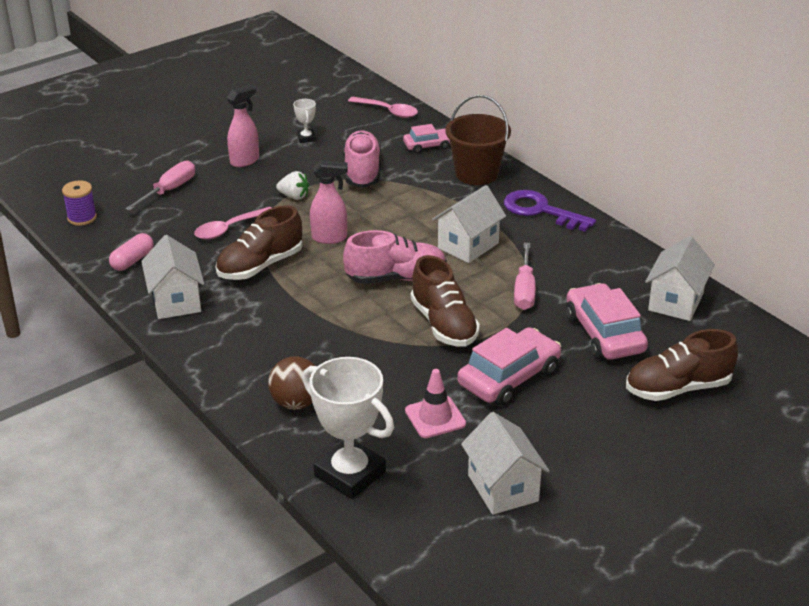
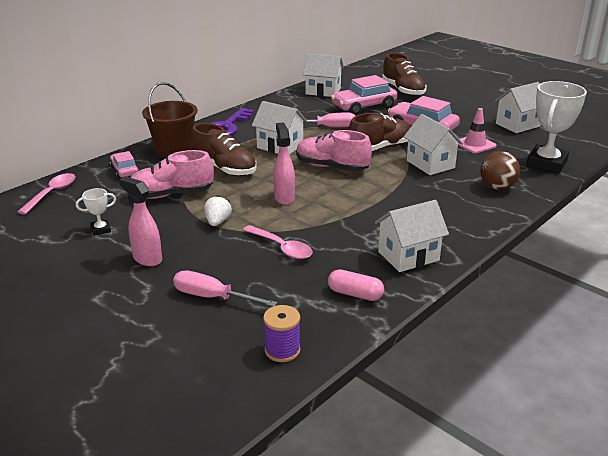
camera: 100 degrees left, 5 degrees down
brown shoe [215,205,302,280] -> brown shoe moved to [191,123,256,176]
pink shoe [343,230,447,284] -> pink shoe turned 45 degrees counterclockwise [296,130,372,172]
none -> white house [404,114,463,175]

